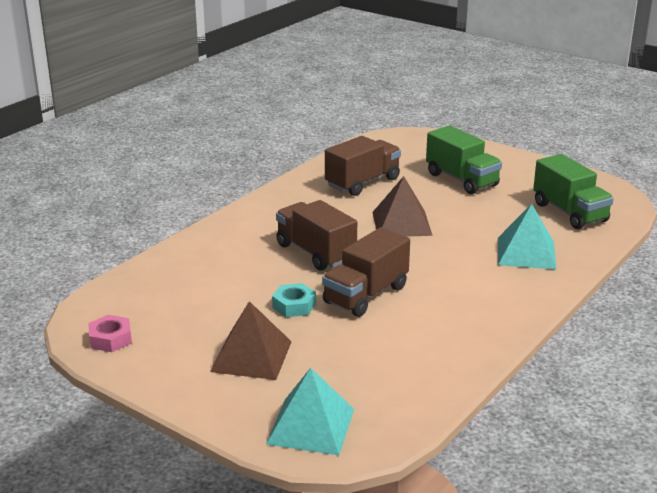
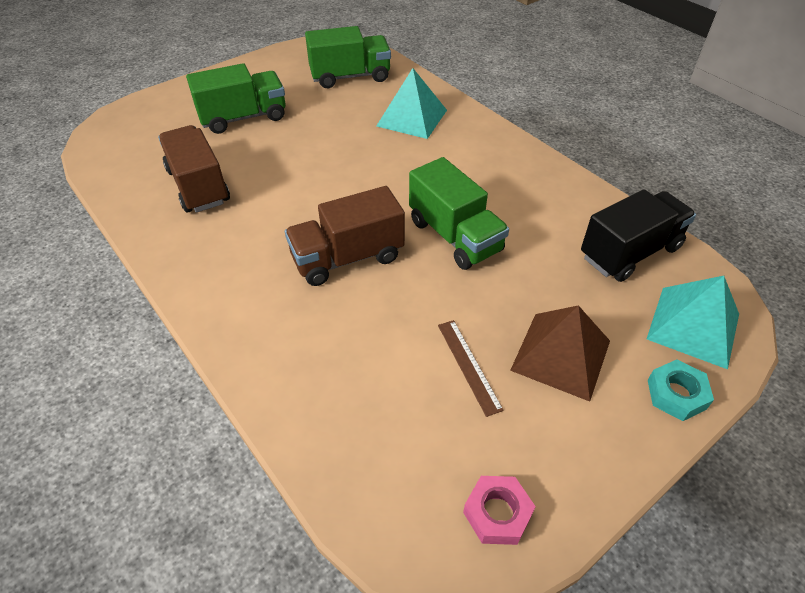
camera: 75 degrees left, 20 degrees up
turquoise nut [272,283,316,317] -> turquoise nut moved to [648,360,714,421]
brown truck [322,227,410,317] -> green truck [409,157,509,270]
brown pyramid [373,176,433,237] -> none
none -> brown ruler [438,320,504,417]
none -> black truck [581,189,696,282]

